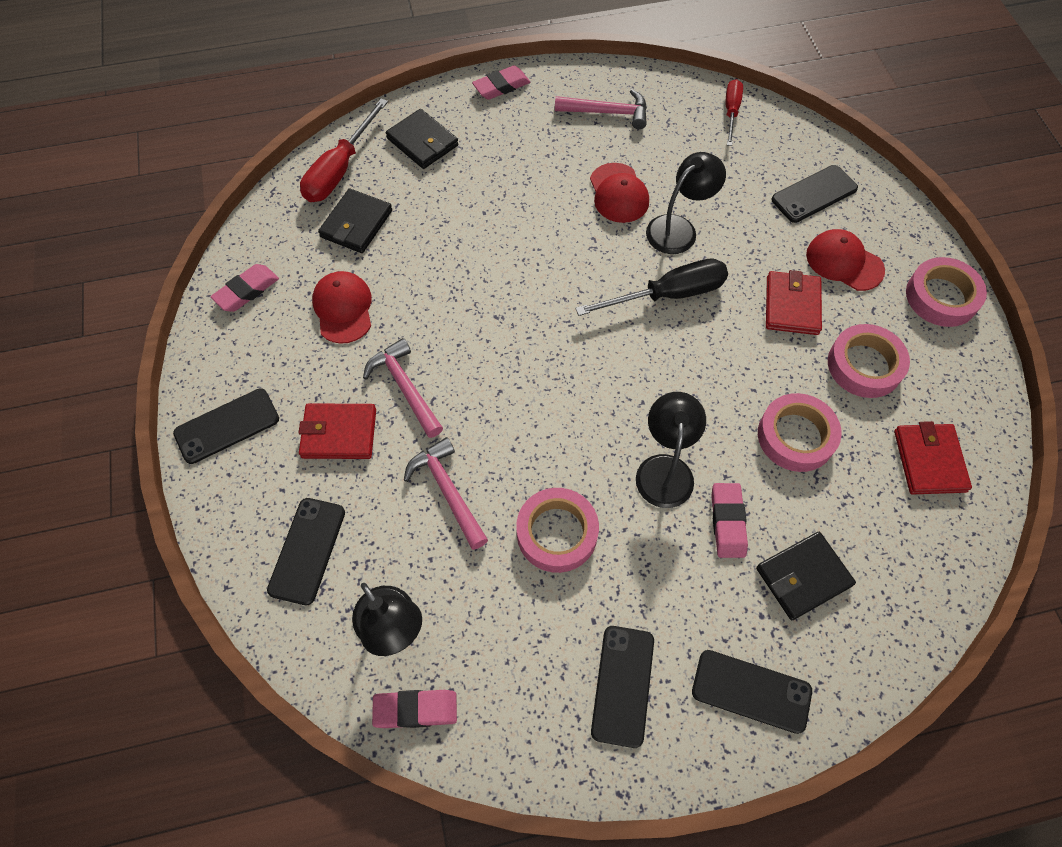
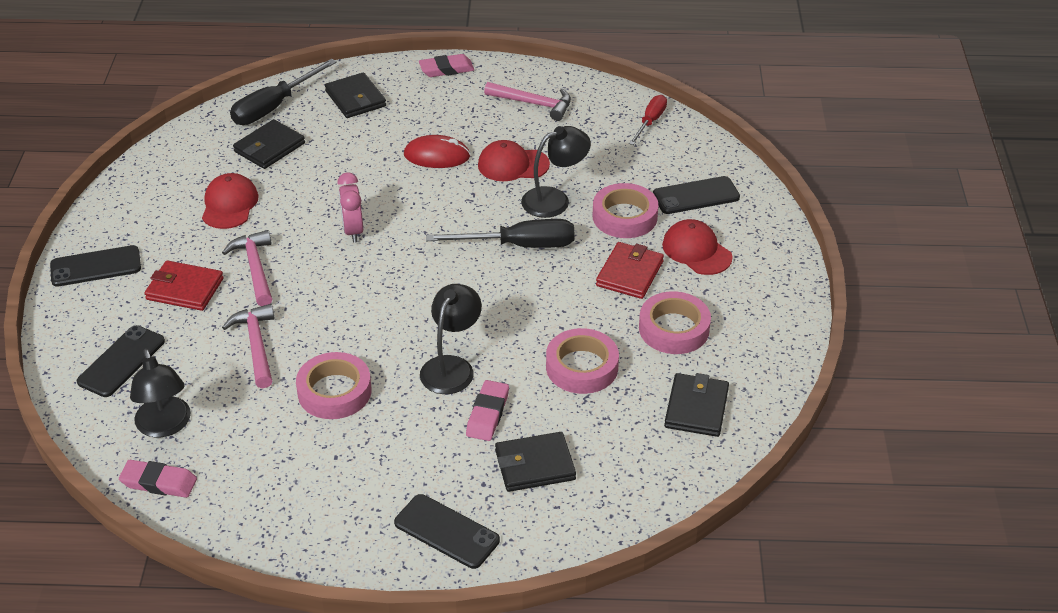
camera: 15 degrees right, 20 degrees down
pink eraser [211,264,279,312] -> none
red screwdriver [300,98,388,202] -> black screwdriver [230,59,337,125]
red cap [590,163,649,223] -> red cap turned 90 degrees clockwise [478,140,550,181]
black phone [591,626,654,748] -> none
red wallet [894,421,972,494] -> black wallet [664,373,729,437]
pink tape [906,257,987,327] -> pink tape moved to [593,183,658,238]
none -> pink clock [337,173,363,243]
none -> red mouse [404,135,470,168]

